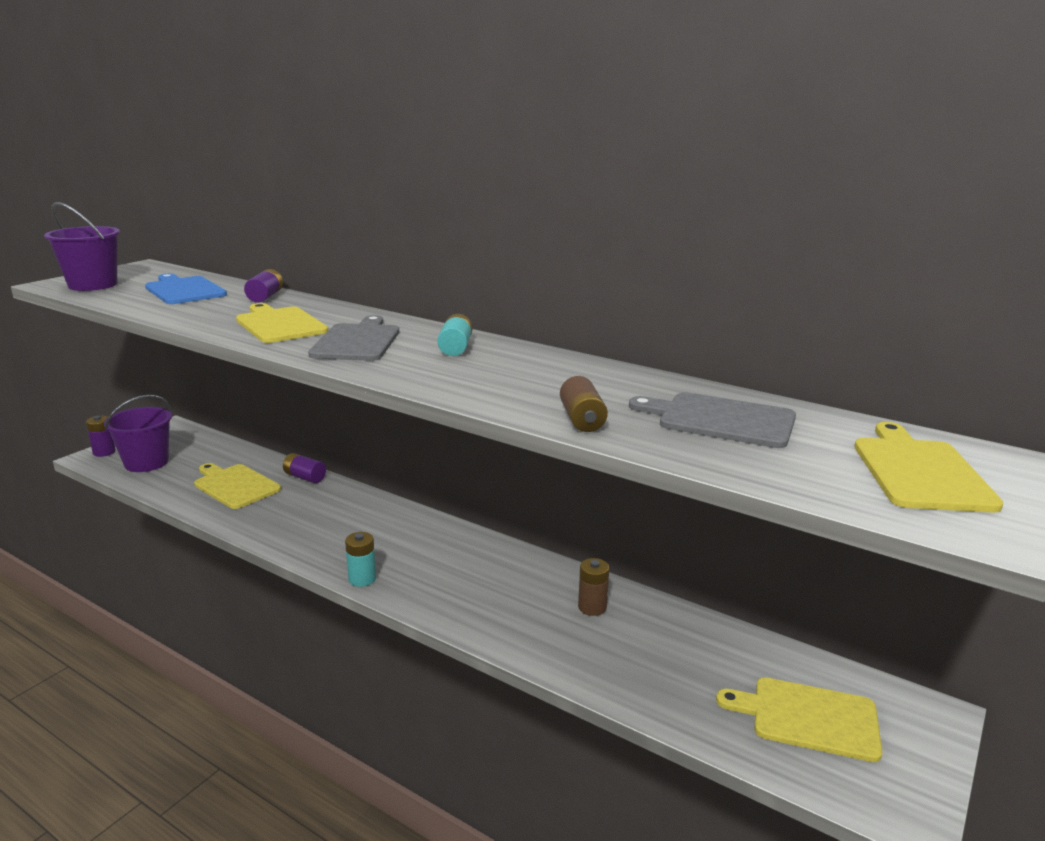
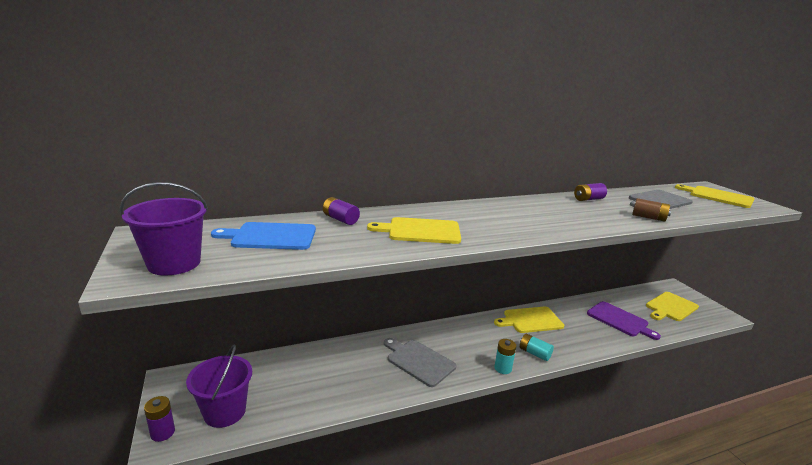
camera: 55 degrees left, 0 degrees up
yellow cutting board [194,463,281,509] -> yellow cutting board moved to [494,307,564,333]
purple battery [283,453,326,483] -> purple battery moved to [574,183,607,201]
grey cutting board [308,315,399,361] -> grey cutting board moved to [384,338,457,387]
turquoise battery [437,314,473,356] -> turquoise battery moved to [520,334,554,361]
brown battery [578,558,609,616] -> none
none -> purple cutting board [587,301,661,340]

